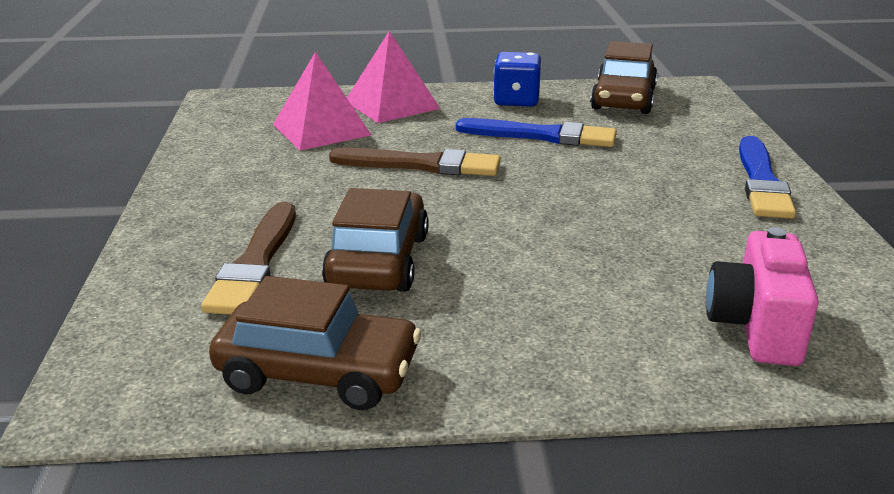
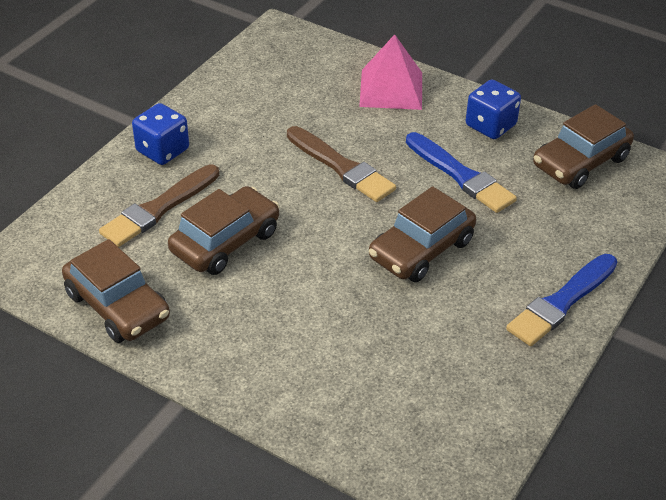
camera: 35 degrees right, 15 degrees up
pink pyramid [273,51,371,151] -> none
pink camera [706,227,819,366] -> none
none -> blue dice [132,103,189,165]
none -> brown car [369,186,476,282]

